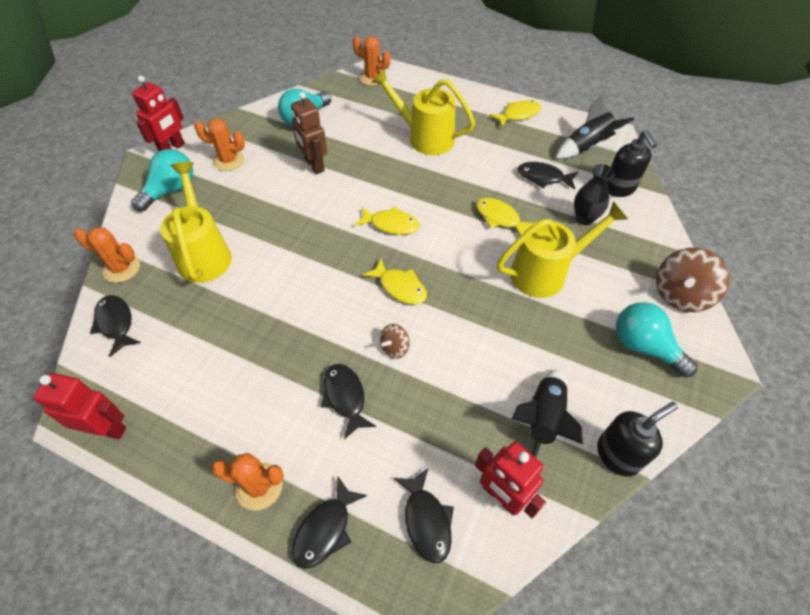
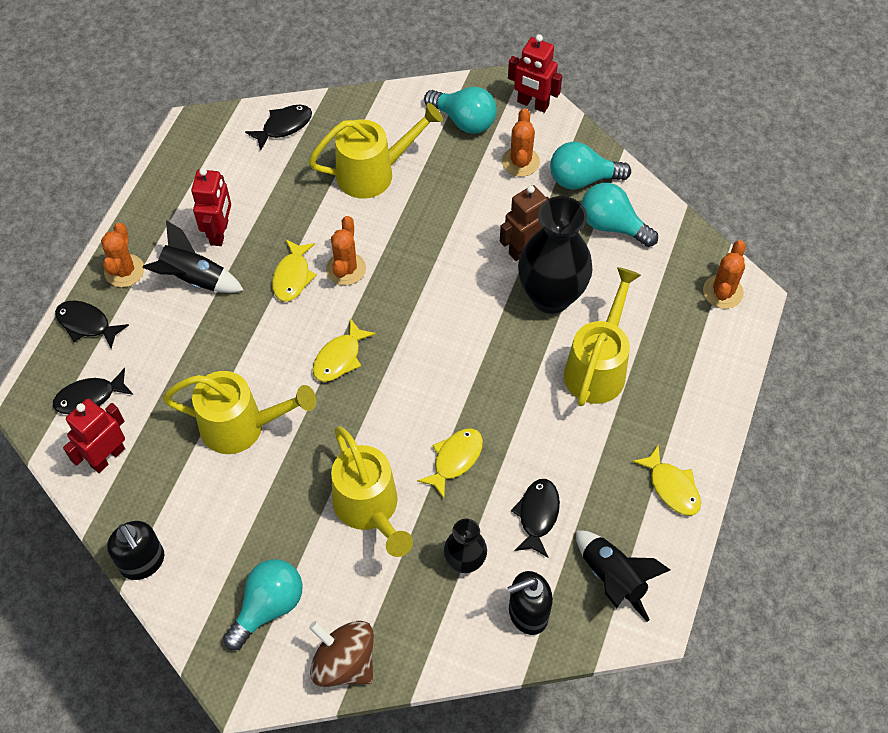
camera: 85 degrees right, 5 degrees up
red robot [33,373,126,439] -> red robot moved to [191,168,231,246]
orange cactus [74,227,140,283] -> orange cactus moved to [326,216,366,285]
black fish [321,364,376,439] -> none
yellow fish [355,206,420,235] -> yellow fish moved to [272,239,317,302]
brown spinning top [380,324,410,359] -> none
black rocket [511,369,583,458] -> black rocket moved to [142,220,244,293]
none -> yellow watering can [163,371,316,454]
none -> black vase [518,196,593,314]
none -> turquoise light bulb [550,142,631,190]

